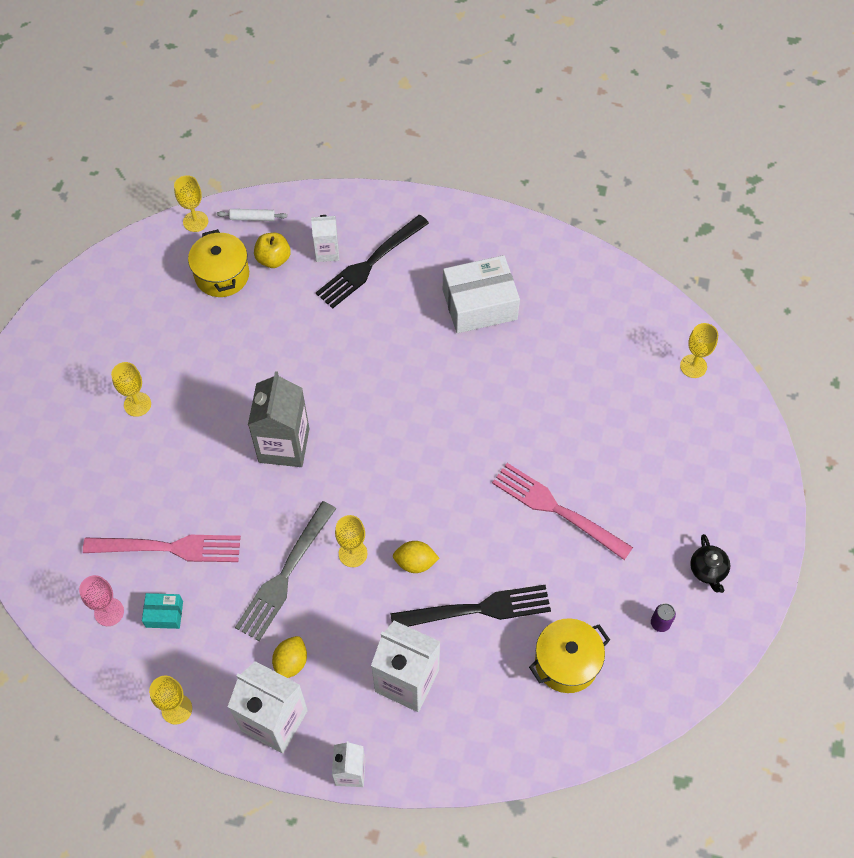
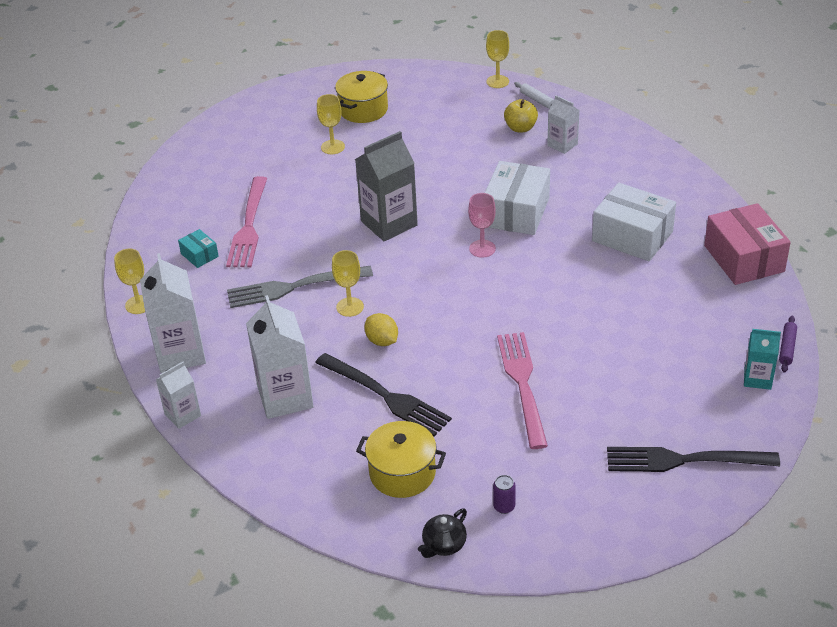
camera: 50 degrees right, 20 degrees down
pink goblet [79,575,124,626] -> pink goblet moved to [468,193,496,258]
pink fork [83,535,241,562] -> pink fork turned 45 degrees clockwise [226,176,267,267]
yellow pot [188,229,249,297] -> yellow pot moved to [335,71,388,123]
yellow lemon [272,636,307,678] -> none
black fork [316,215,429,309] -> black fork moved to [607,447,780,472]
yellow goblet [680,323,718,378] -> turquoise carton [744,329,781,390]
black teapot [690,534,730,593] -> black teapot moved to [418,508,467,558]
none -> white box [485,161,550,235]
none -> pink box [704,203,791,285]
none -> purple rolling pin [779,316,797,372]

